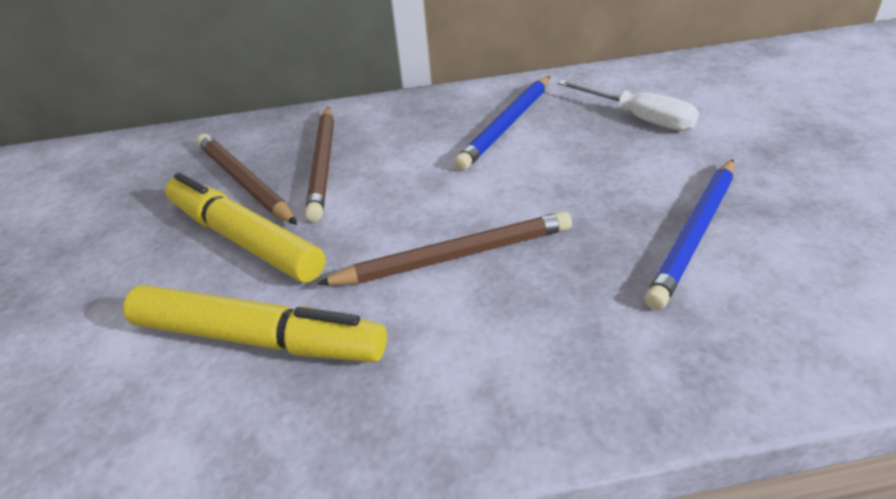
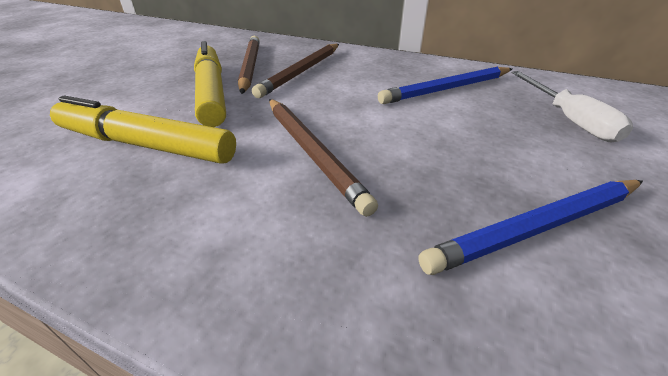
camera: 30 degrees right, 0 degrees up
yellow marker [123,285,387,362] -> yellow marker turned 150 degrees clockwise [50,96,236,164]
brown pencil [317,211,572,285] -> brown pencil turned 45 degrees clockwise [269,99,378,217]

